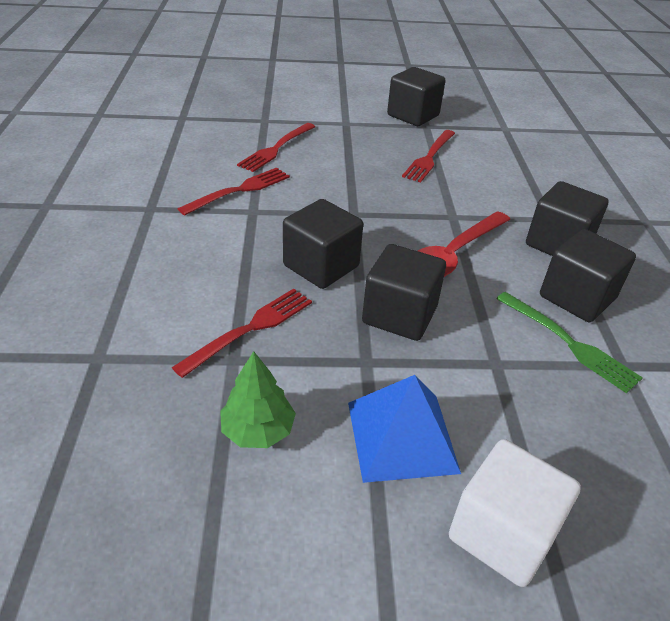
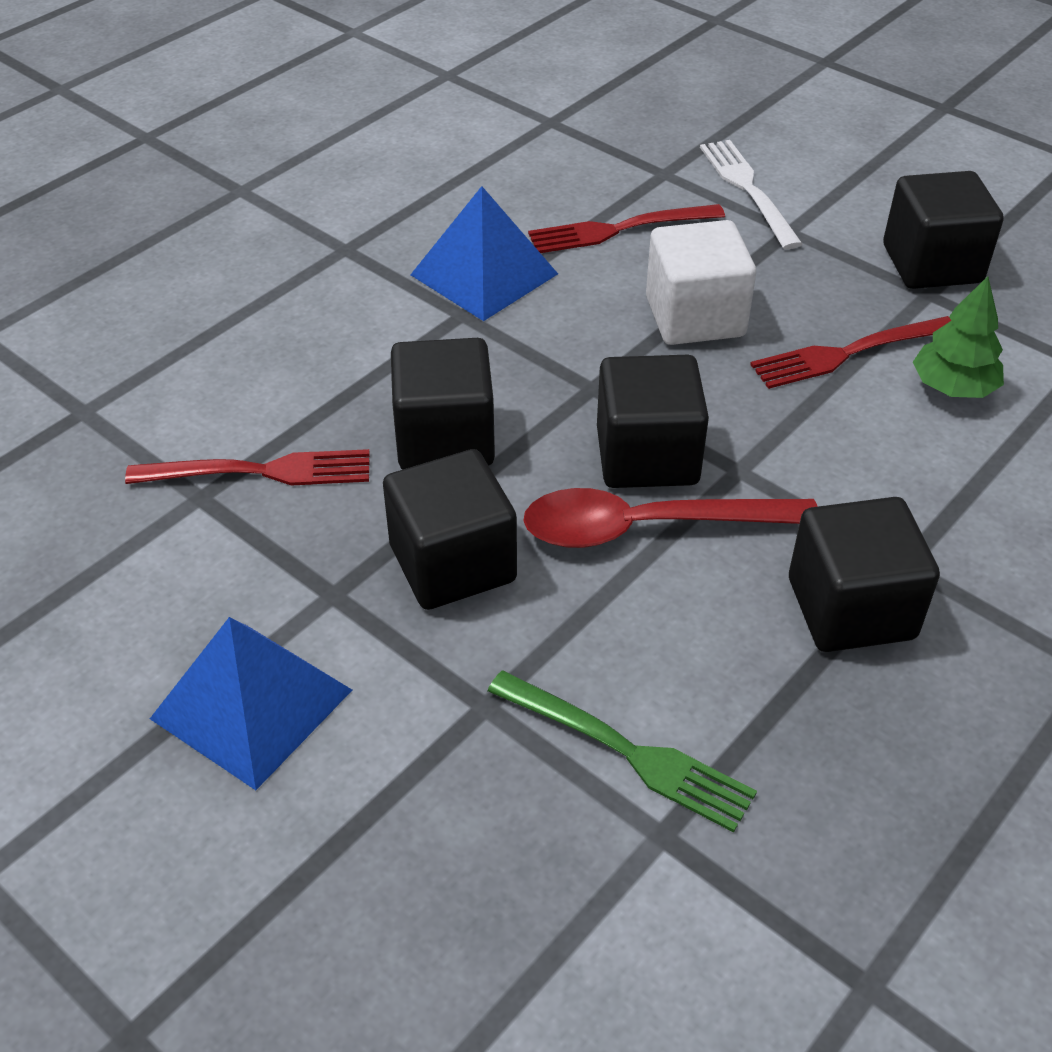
camera: 45 degrees right, 5 degrees up
red fork [178,168,290,215] -> blue pyramid [410,186,558,321]
green tree [220,351,296,448] -> green tree moved to [913,276,1004,398]
white cube [449,439,581,587] -> white cube moved to [646,220,756,345]
green fork [496,292,643,394] -> green fork turned 60 degrees counterclockwise [488,670,757,832]
black cube [540,229,636,322] -> black cube moved to [597,355,709,488]
none -> white fork [700,140,802,249]

